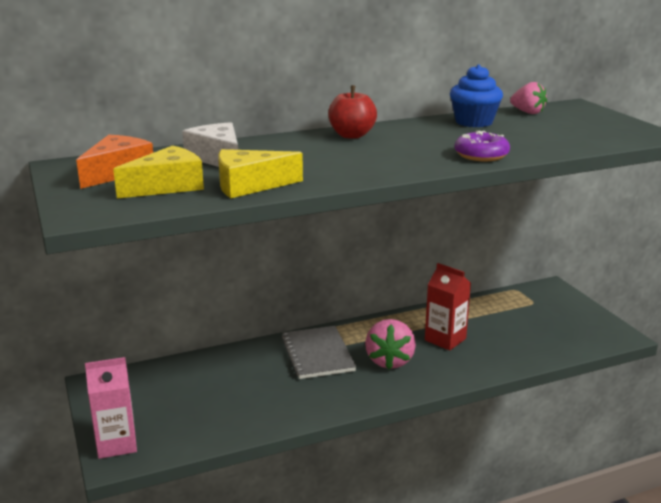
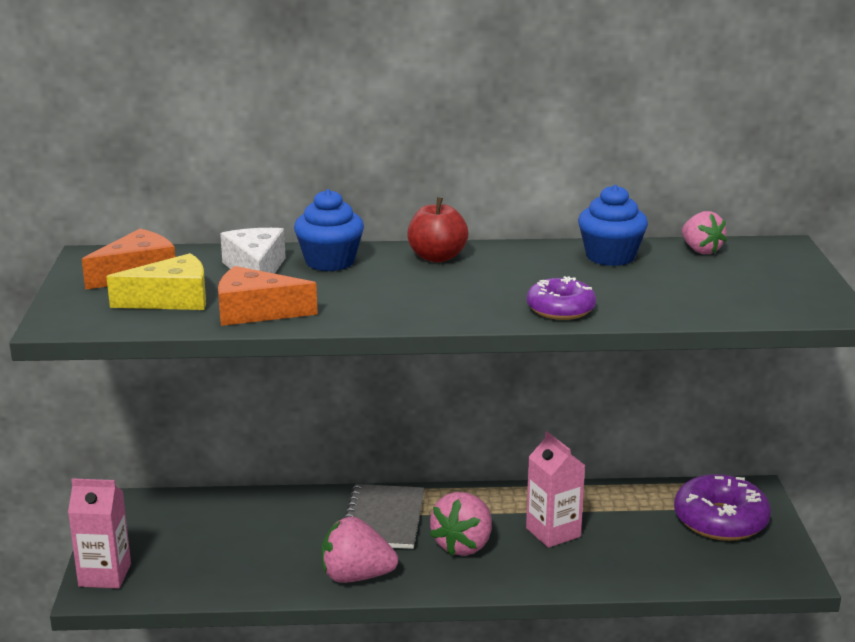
camera: 20 degrees right, 0 degrees up
yellow cheese [218,149,303,198] -> orange cheese [218,266,318,326]
red carton [425,263,471,351] -> pink carton [526,431,586,548]
none -> blue cupcake [294,189,364,271]
none -> pink strawberry [322,516,398,583]
none -> purple donut [674,474,771,541]

